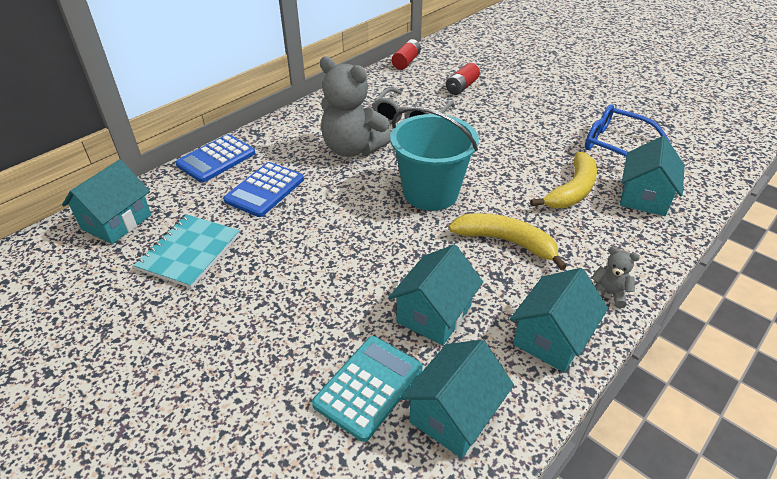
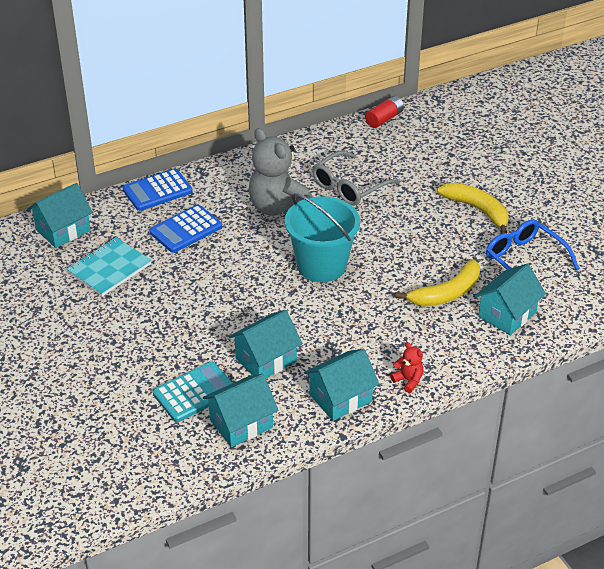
camera: 20 degrees right, 0 degrees up
red battery [446,63,480,95] -> none
yellow banana [449,213,567,270] -> yellow banana moved to [437,183,509,233]
grey teddy bear [591,247,640,308] -> red teddy bear [390,342,424,393]

